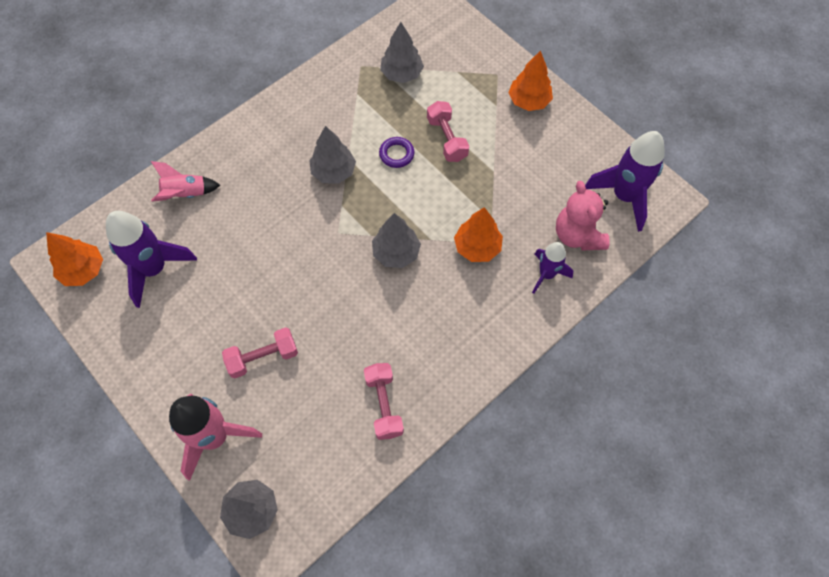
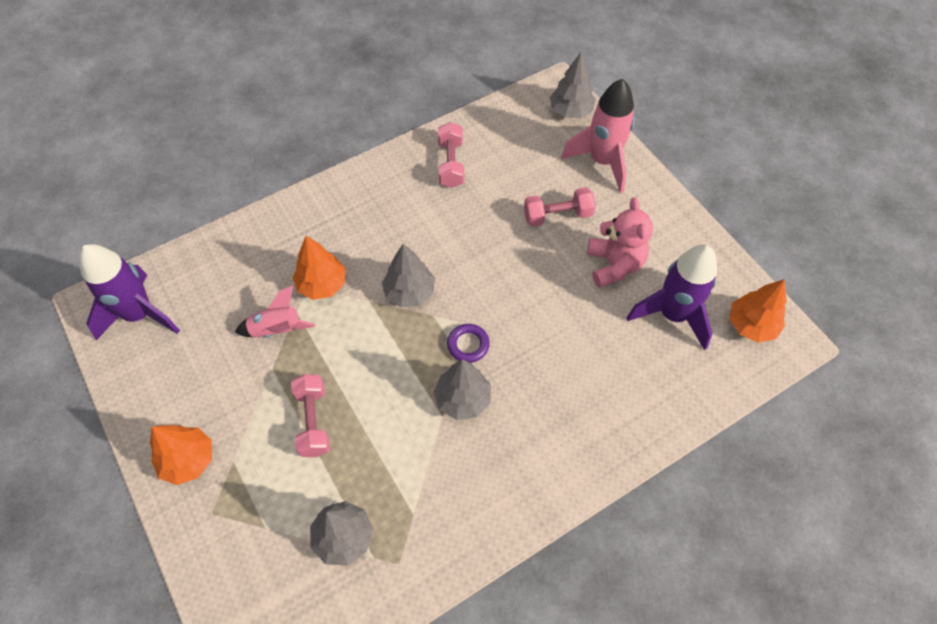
camera: 170 degrees left, 5 degrees down
pink rocket [151,161,220,201] -> pink rocket moved to [235,285,316,338]
purple ring [379,137,414,168] -> purple ring moved to [447,324,490,363]
purple rocket [532,242,573,294] -> none
pink teddy bear [556,181,610,251] -> pink teddy bear moved to [587,197,653,288]

